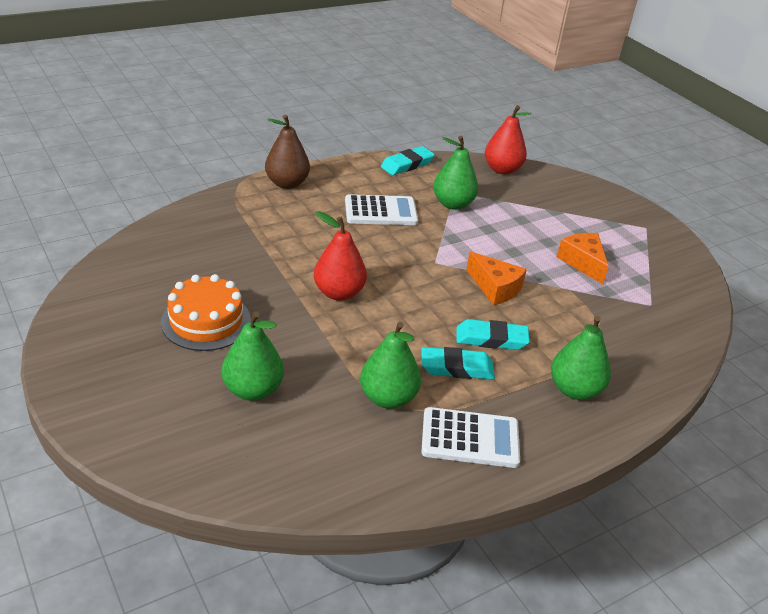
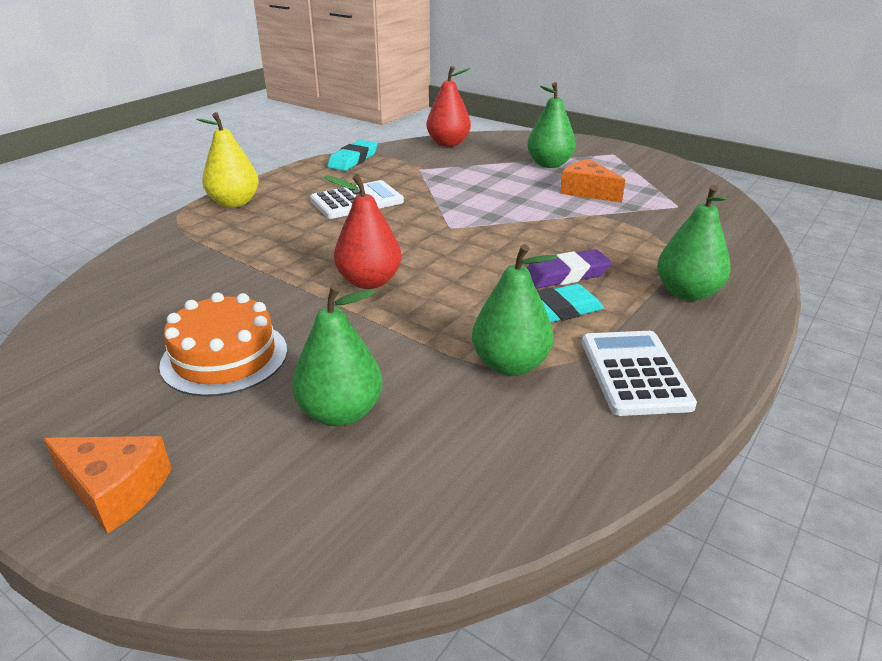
camera: 20 degrees left, 5 degrees down
brown pear [265,115,310,189] -> yellow pear [196,112,259,208]
white calculator [421,407,520,468] -> white calculator turned 75 degrees counterclockwise [582,331,697,416]
green pear [433,136,478,210] -> green pear moved to [527,82,576,168]
turquoise eraser [456,319,530,350] -> purple eraser [527,249,612,289]
orange cheese [466,252,527,305] -> orange cheese moved to [43,436,172,534]

